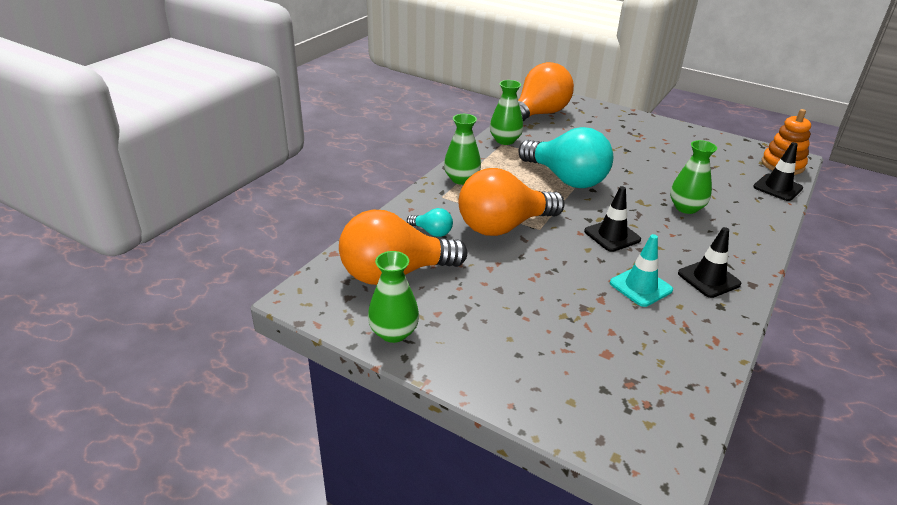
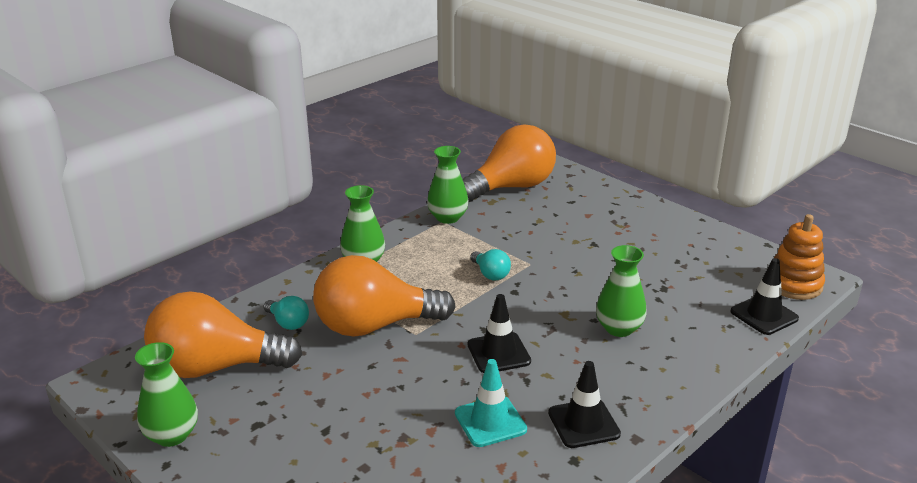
camera: 15 degrees right, 5 degrees down
turquoise light bulb [519,127,613,188] -> turquoise light bulb [470,249,511,281], size x0.43

